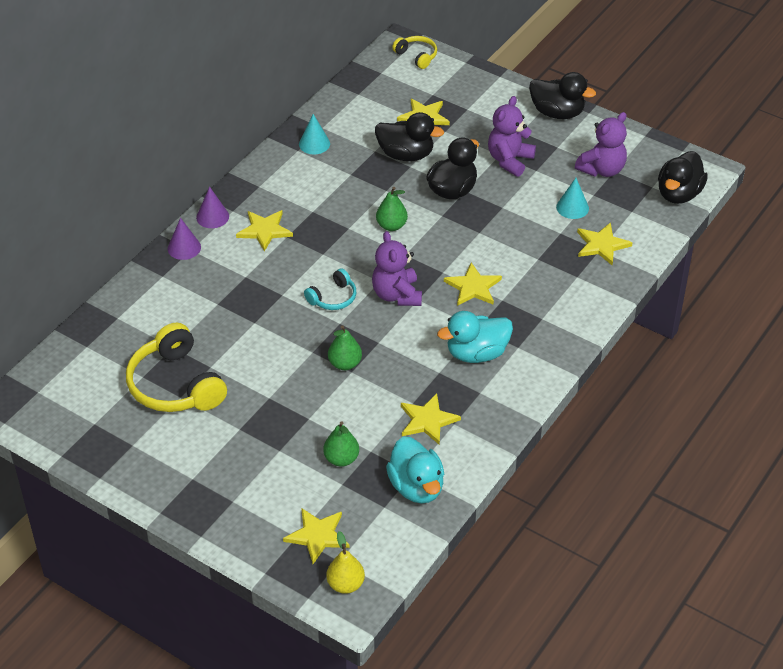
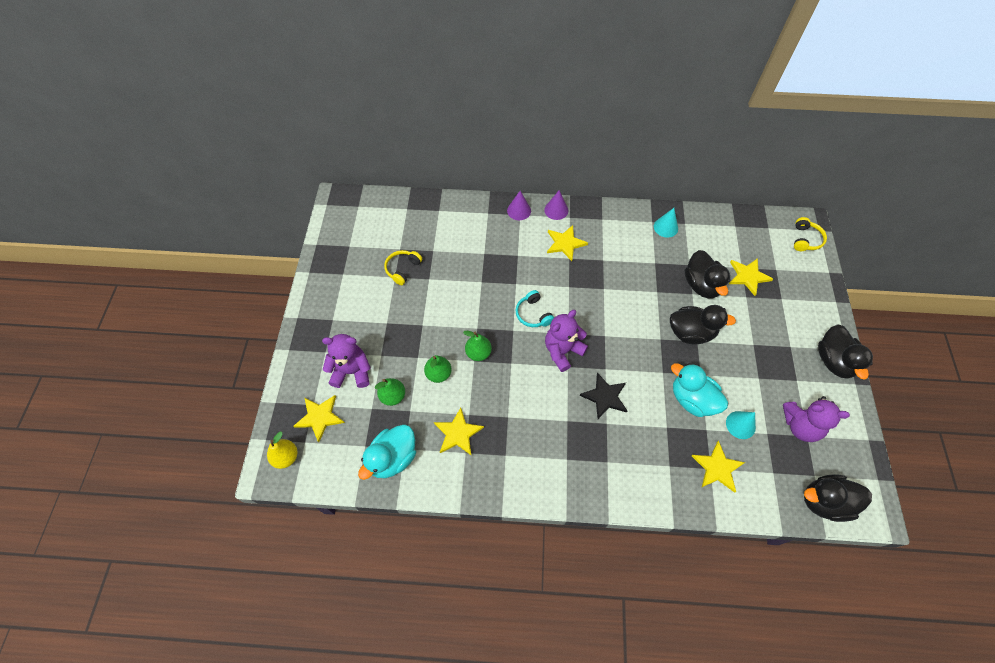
camera: 60 degrees right, 15 degrees up
yellow headphones [126,323,227,412] -> yellow headphones [384,250,422,285], size x0.52
turquoise headphones [304,268,356,310] -> turquoise headphones turned 45 degrees clockwise [516,290,554,327]
green pear [376,187,408,231] -> green pear moved to [424,355,452,383]
turquoise duck [437,311,513,363] -> turquoise duck moved to [671,363,728,417]
yellow star [444,262,502,306] -> black star [580,373,627,419]
purple teddy bear [488,96,536,177] -> purple teddy bear moved to [322,334,371,388]

